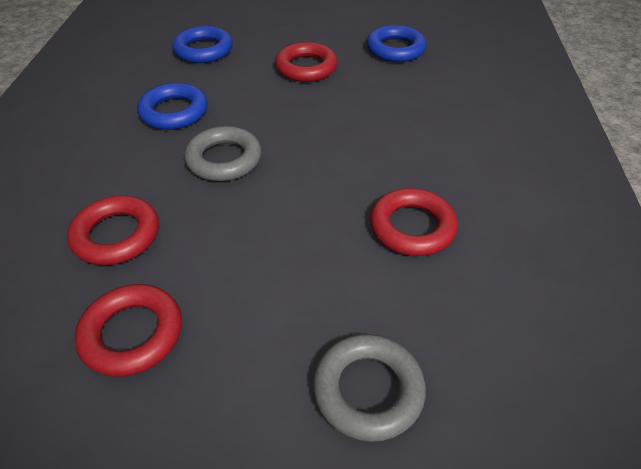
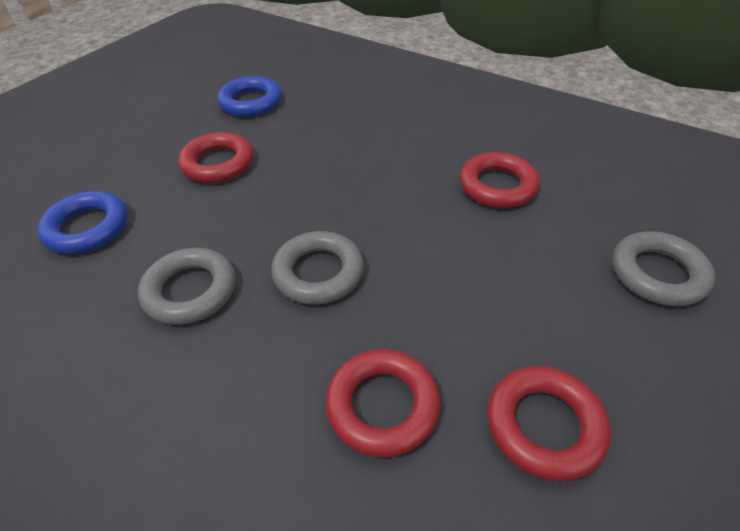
camera: 60 degrees left, 0 degrees up
blue ring [137,83,208,130] -> grey ring [138,248,235,325]

